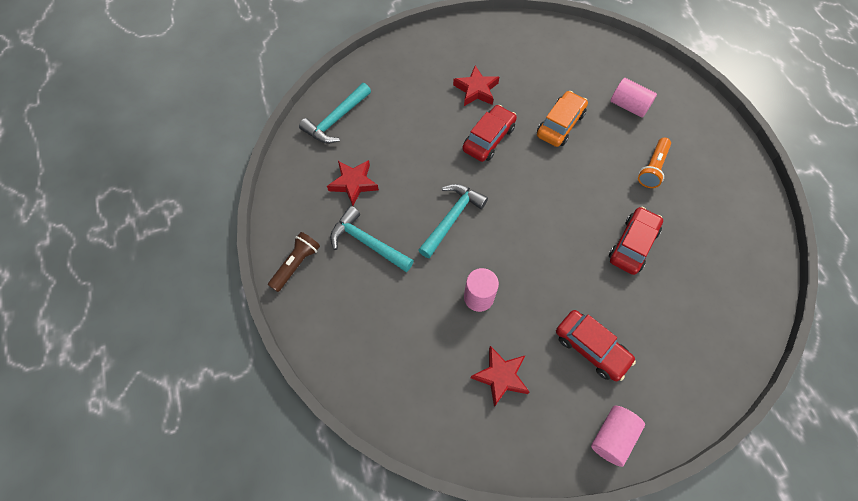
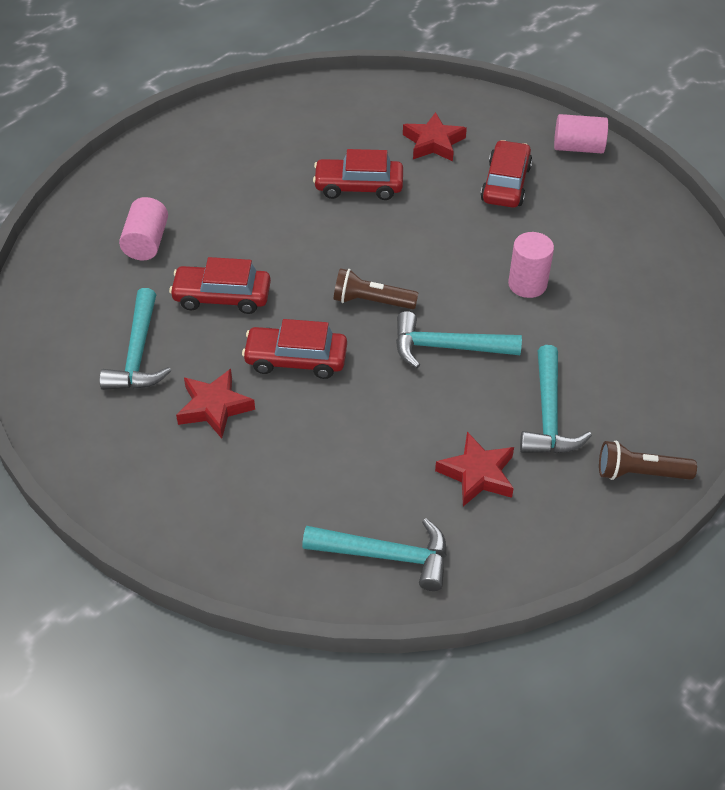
camera: 120 degrees left, 15 degrees down
red star [471,346,530,407] -> red star moved to [403,112,467,161]
orange car [537,91,588,147] -> red car [169,257,271,314]
orange flashlight [638,138,671,188] -> none
none -> turquoise hammer [99,288,171,390]
none -> brown flashlight [334,268,418,309]

